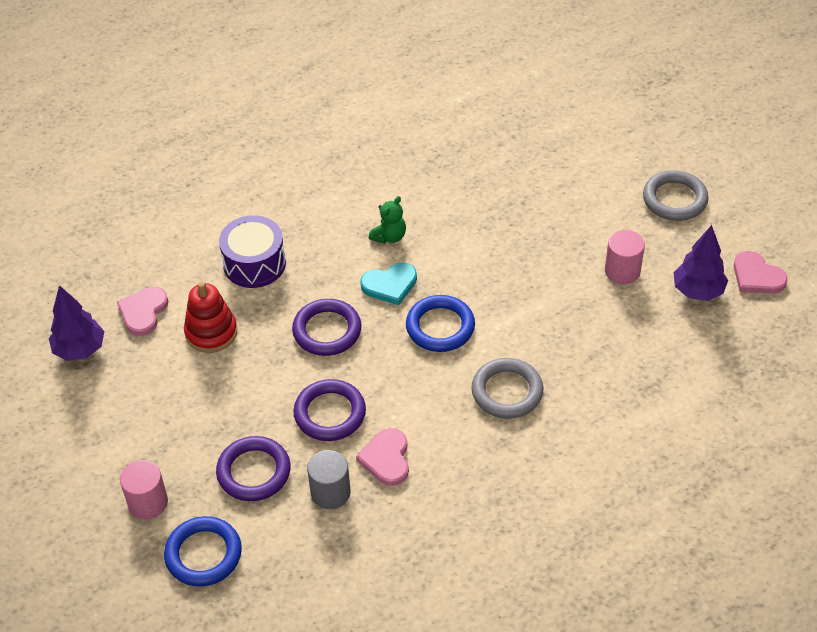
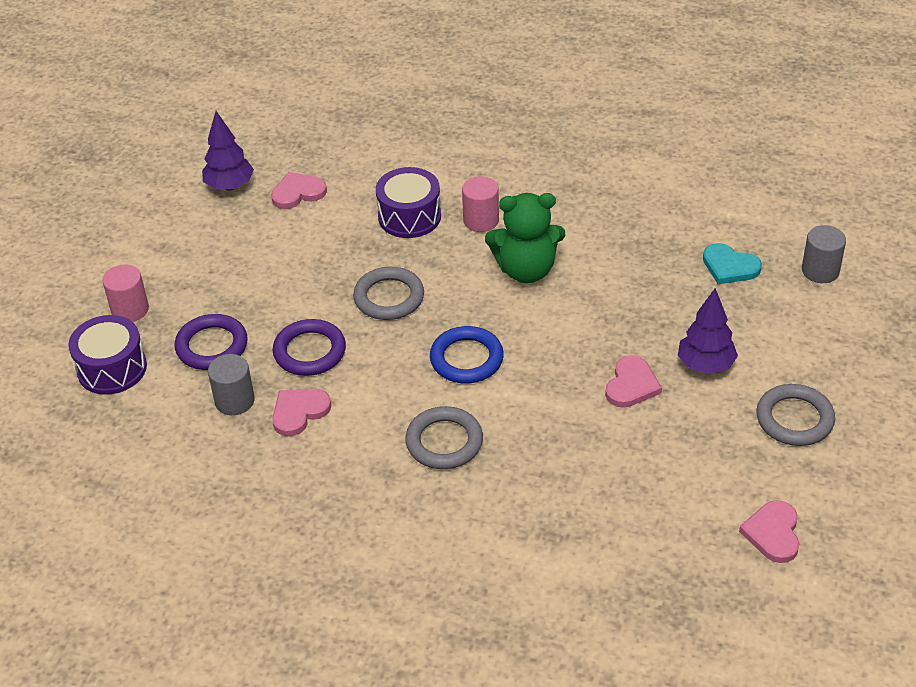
camera: 50 degrees right, 5 degrees down
blue ring [164,516,242,587] -> purple drum [68,315,147,395]
red stacking toy [184,282,237,353] -> none
purple ring [292,299,361,356] -> grey ring [353,267,424,320]
turquoise heart [360,262,417,305] -> turquoise heart moved to [703,243,762,284]
green teddy bear [369,196,406,244] -> green teddy bear [485,193,565,283], size x1.91
pink cylinder [605,230,645,285] -> pink cylinder moved to [462,176,499,232]
purple tree [674,225,728,301] -> purple tree moved to [678,288,738,374]
none -> pink heart [605,356,662,408]
none -> grey cylinder [802,225,846,283]

